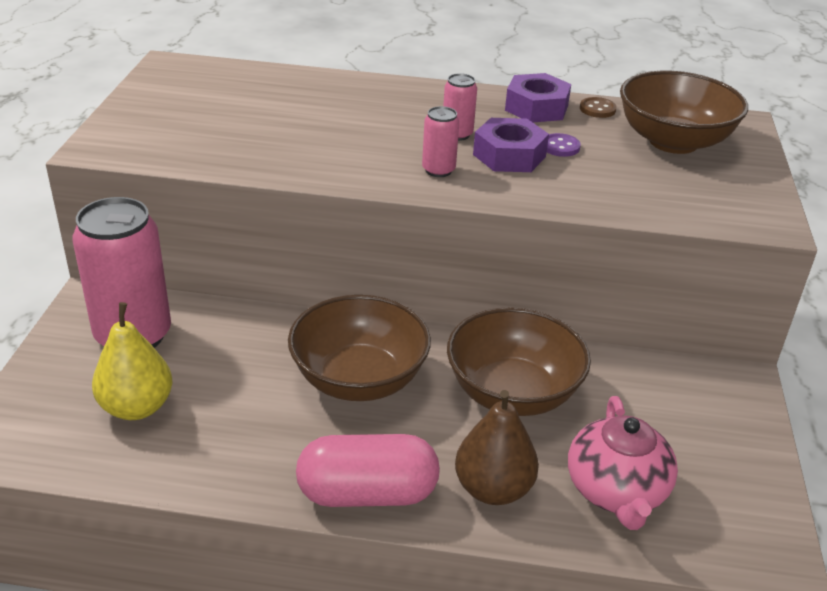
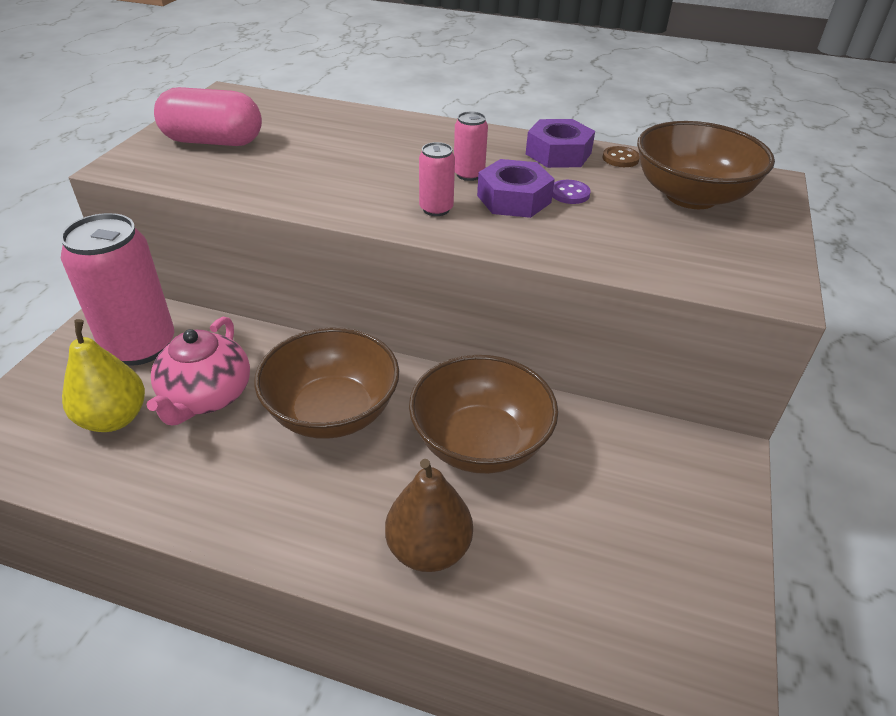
camera: 10 degrees right, 5 degrees up
pink capsule [296,434,440,507] -> pink capsule moved to [154,87,262,146]
pink teapot [568,396,678,530] -> pink teapot moved to [147,317,250,426]

